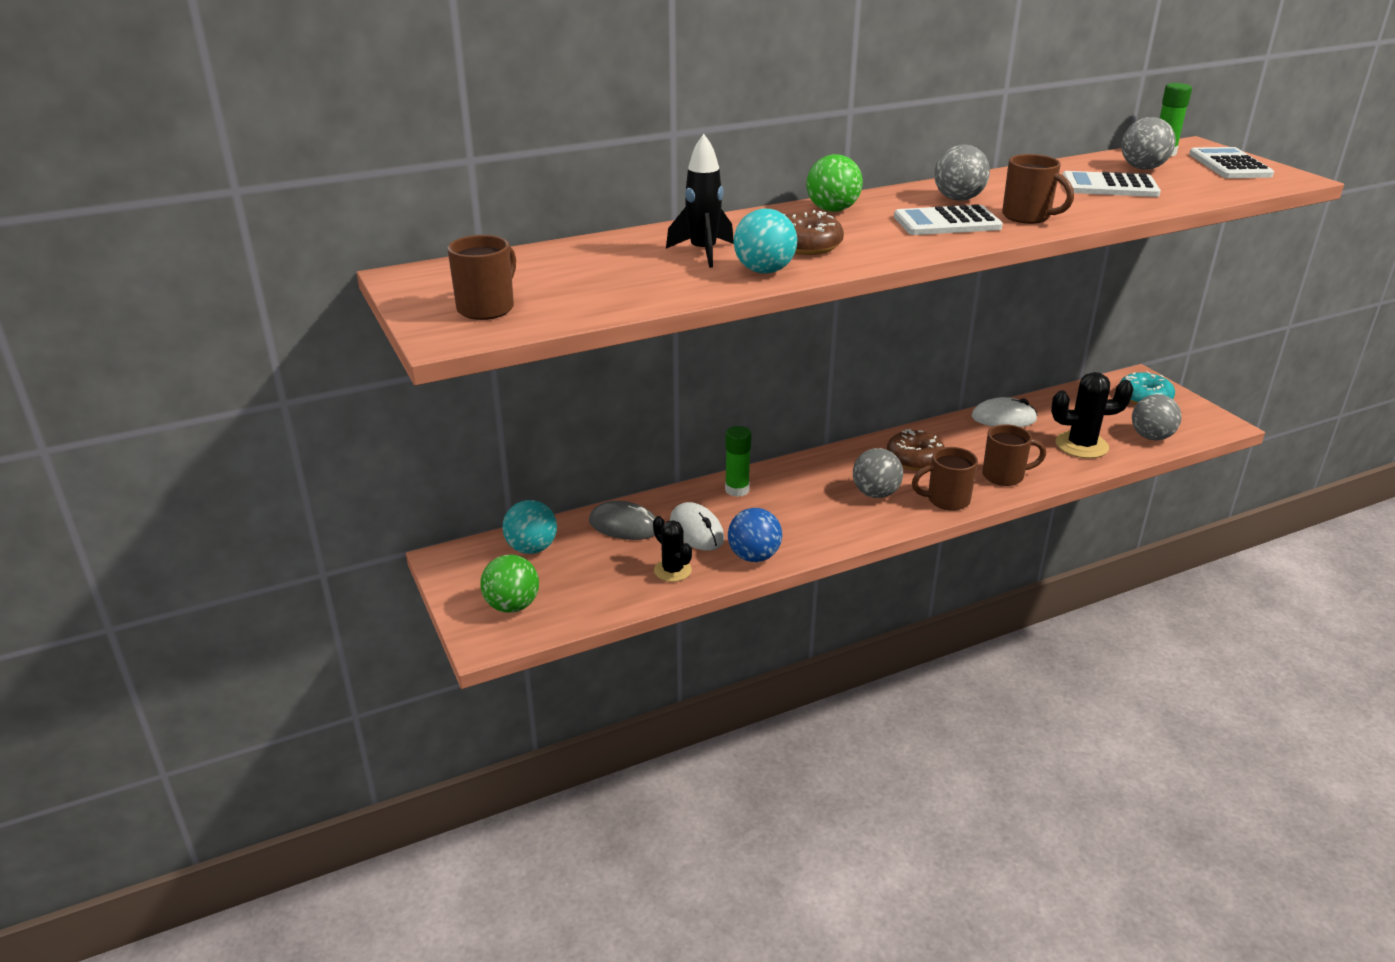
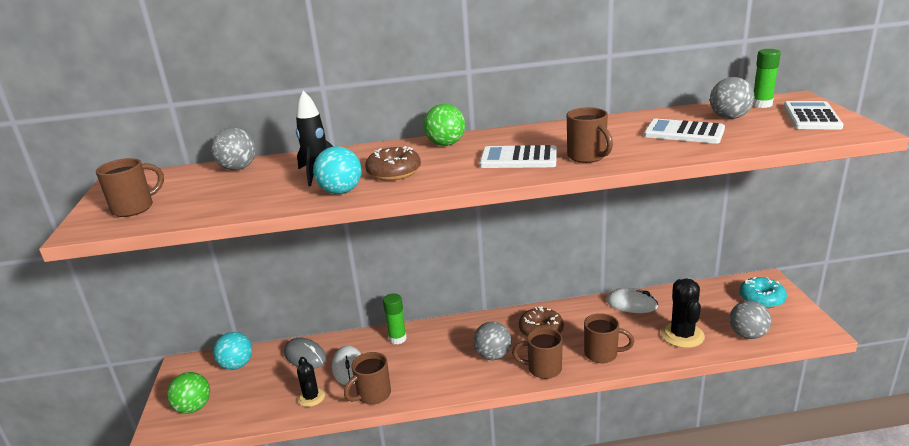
camera: 20 degrees right, 5 degrees down
blue ball [728,508,782,562] -> brown mug [344,352,391,405]
grey ball [934,145,990,201] -> grey ball moved to [211,127,256,170]
black cactus [1051,372,1134,458] -> black cactus turned 75 degrees clockwise [661,279,705,348]

